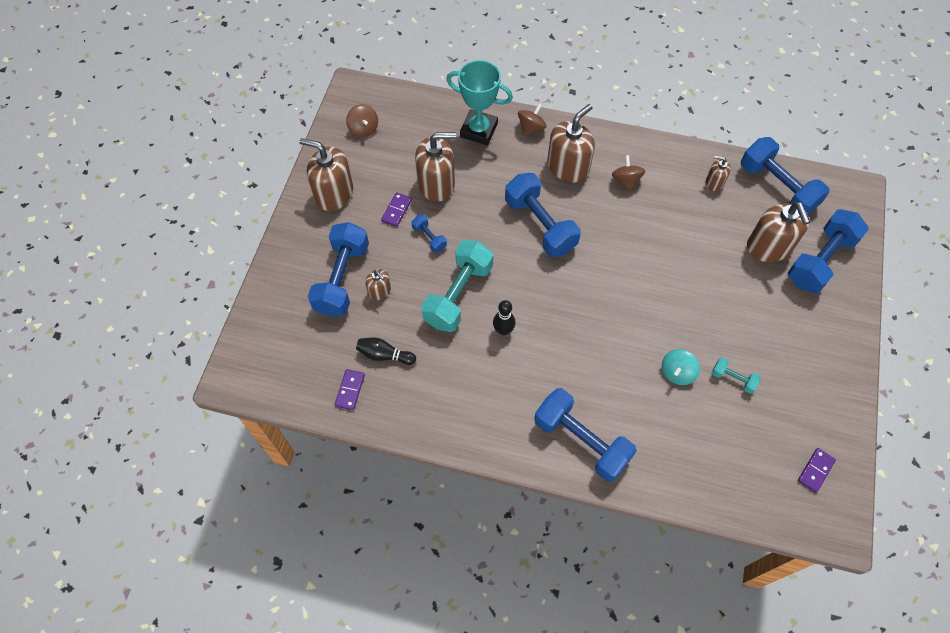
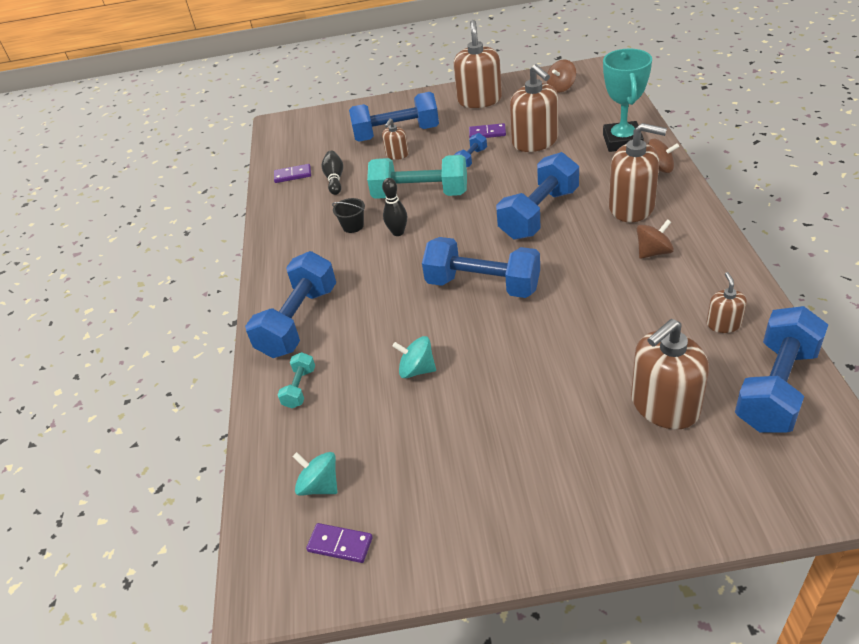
camera: 75 degrees right, 20 degrees down
turquoise dumbbell [712,357,761,394] -> turquoise dumbbell moved to [278,352,315,408]
blue dumbbell [788,209,869,293] -> blue dumbbell moved to [422,237,540,298]
none -> turquoise spinning top [293,452,337,496]
none -> black bucket [332,198,365,233]

